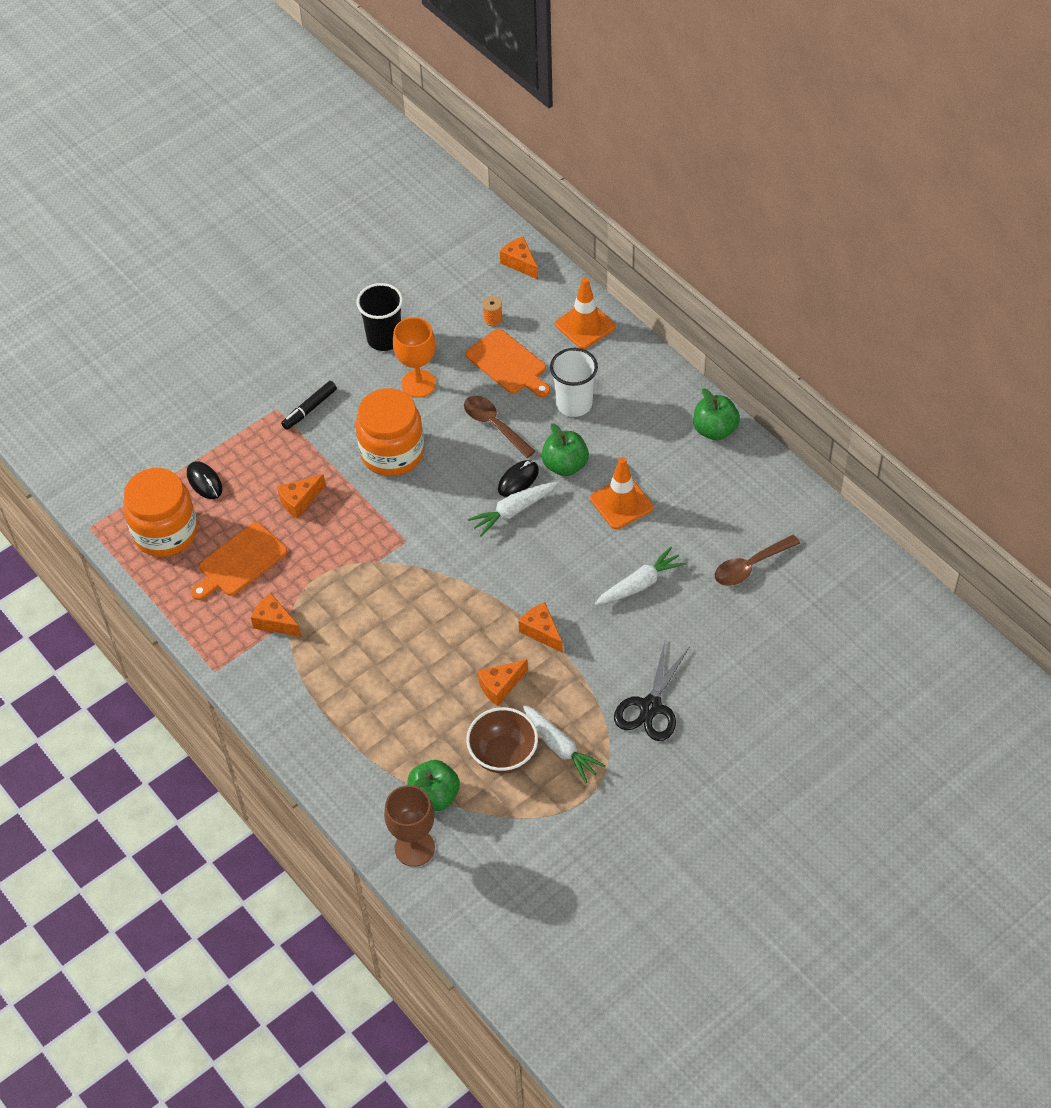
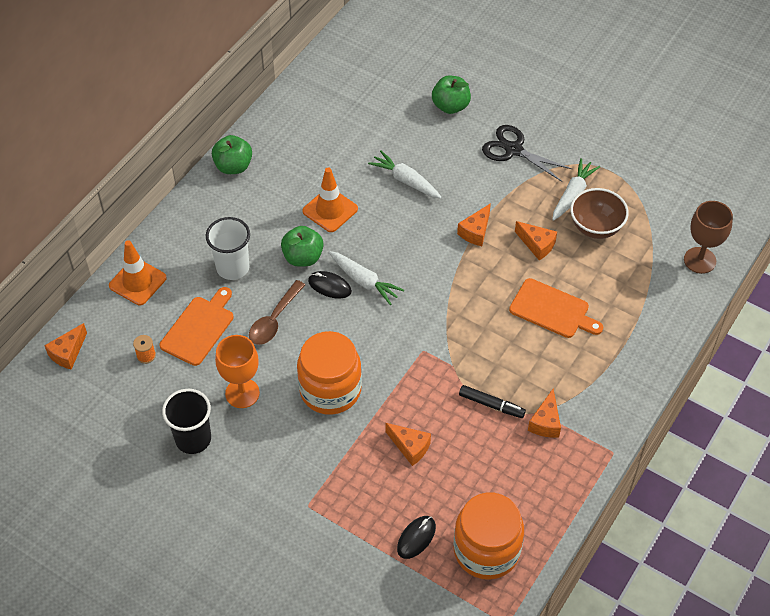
camera: 110 degrees left, 0 degrees up
orange cutting board [191,522,287,600] -> orange cutting board moved to [509,278,603,338]
black marker [281,381,337,430] -> black marker moved to [459,385,526,418]
green apple [408,760,460,811] -> green apple moved to [432,76,471,114]
black scissors [614,641,689,741] -> black scissors turned 150 degrees counterclockwise [482,125,572,182]
brown spoon [715,535,800,586] -> none

